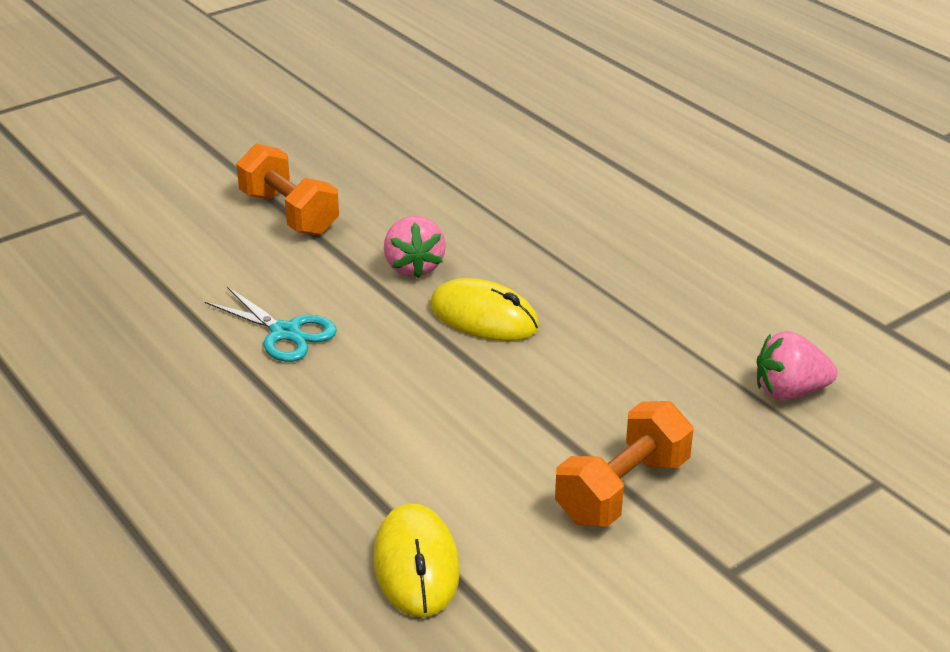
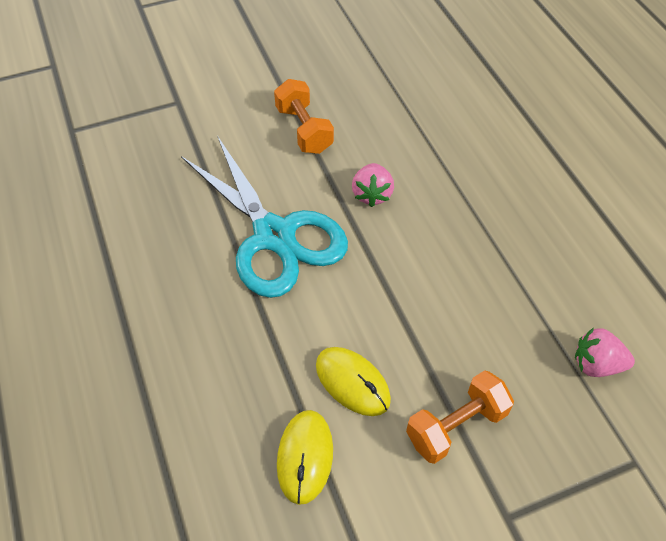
camera: 15 degrees right, 20 degrees up
turquoise scissors [205,287,337,362] -> turquoise scissors [181,137,348,298], size x2.22
yellow mouse [430,278,539,341] -> yellow mouse moved to [316,347,391,416]

